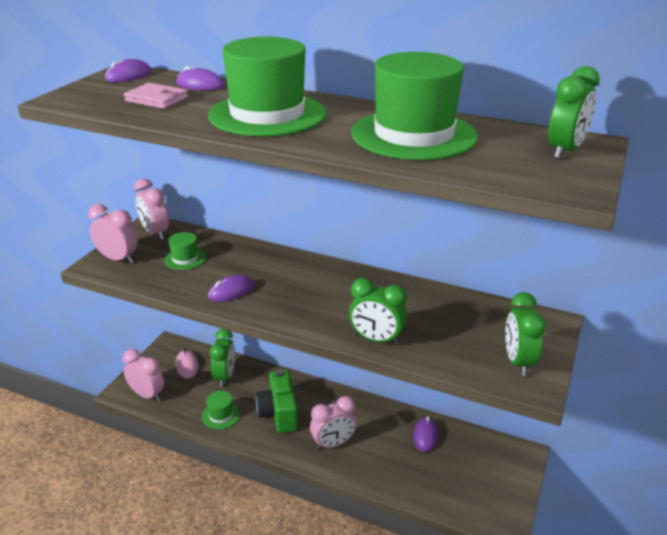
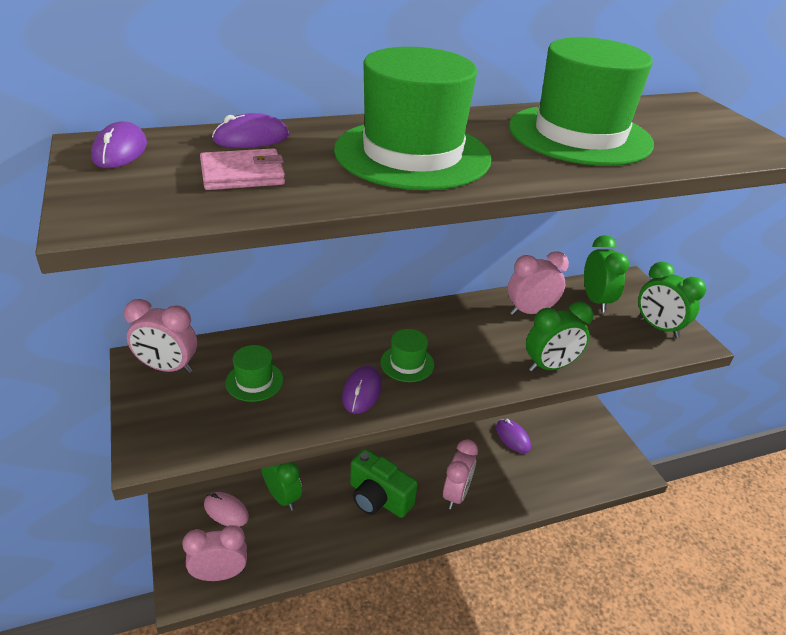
camera: 45 degrees left, 5 degrees up
pink clock [88,204,138,264] -> pink clock moved to [508,251,569,315]
green hat [202,391,240,429] -> green hat moved to [380,329,434,382]
green clock [548,66,600,159] -> green clock moved to [584,235,629,312]

